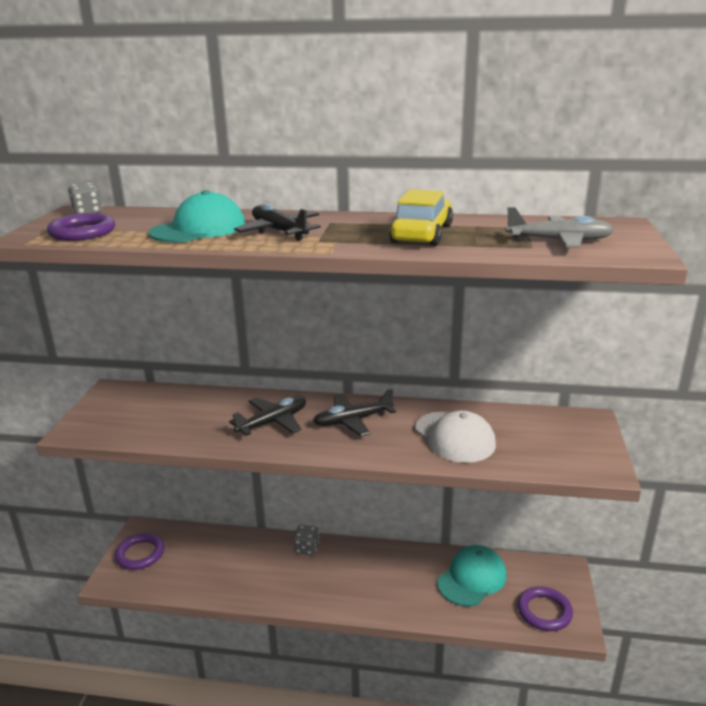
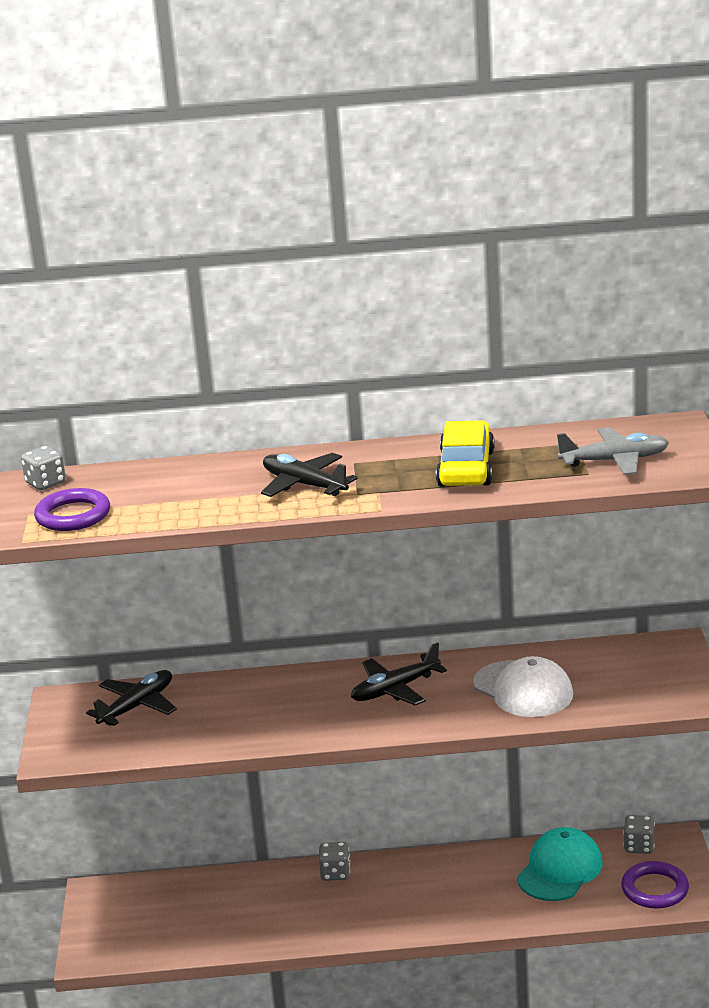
camera: 10 degrees left, 0 degrees up
purple ring [115,533,164,570] -> none
turquoise cap [148,190,245,242] -> none
black plane [229,397,306,436] -> black plane moved to [86,670,177,726]
none -> grey dice [623,815,655,854]

